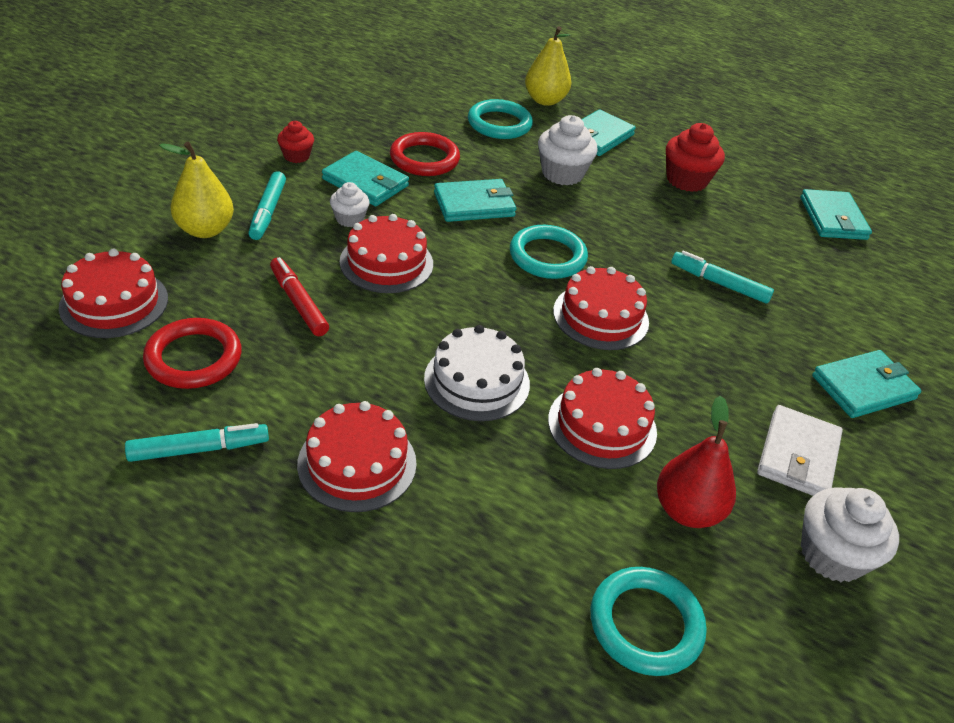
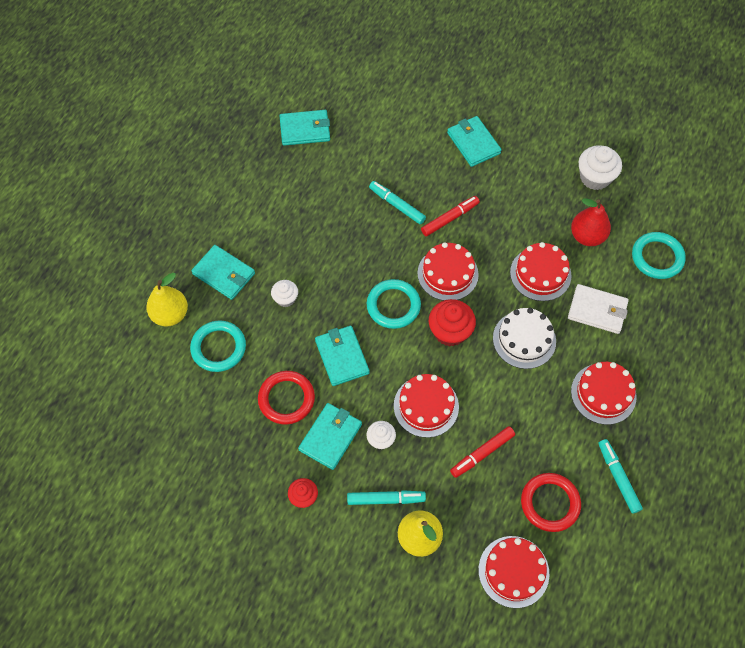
camera: 90 degrees left, 20 degrees up
white cupcake [538,115,598,186] -> white cupcake [271,280,298,307], size x0.59
red cupcake [666,123,725,192] -> red cupcake moved to [429,299,476,347]
turquoise marker [671,251,774,304] -> turquoise marker turned 105 degrees clockwise [369,181,426,224]
white wallet [757,405,843,496] -> white wallet moved to [568,284,629,334]
none -> red marker [421,196,480,236]

